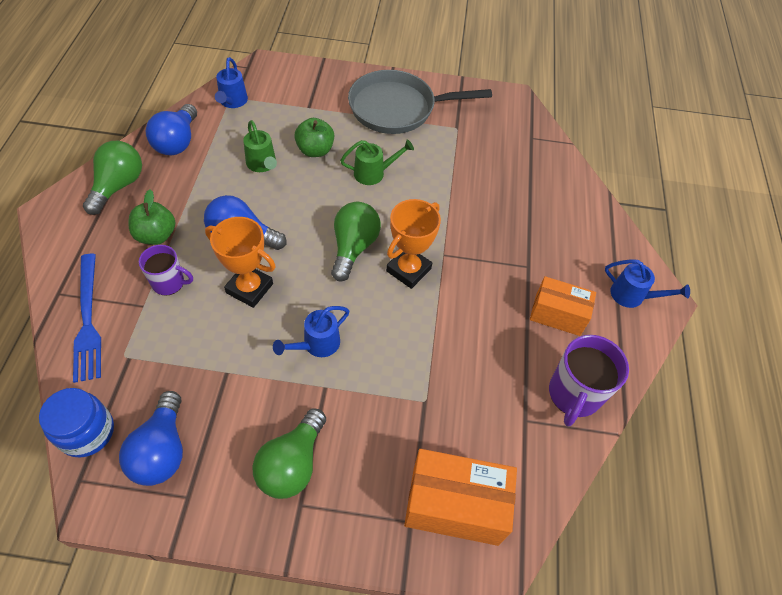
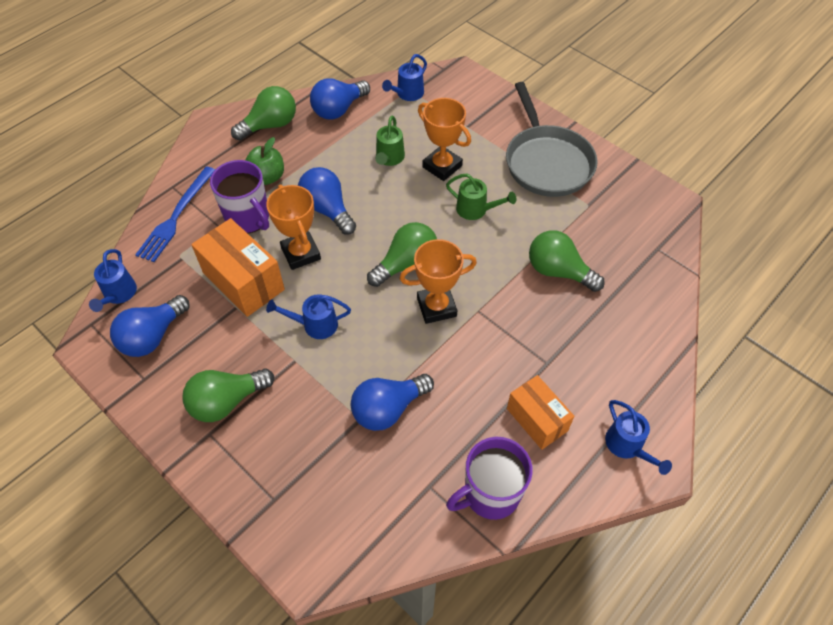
camera: 40 degrees right, 0 degrees up
blue jar [39,388,114,458] -> blue watering can [89,249,137,312]
purple mug [139,245,193,296] -> purple mug [210,160,269,234], size x1.57
green apple [294,118,334,157] -> orange trophy [418,98,471,181]
grey pan [348,70,492,134] -> grey pan turned 135 degrees counterclockwise [506,82,598,197]
orange box [404,449,517,546] -> orange box moved to [191,218,285,317]
none -> blue light bulb [351,374,434,431]
none -> green light bulb [529,230,605,292]

